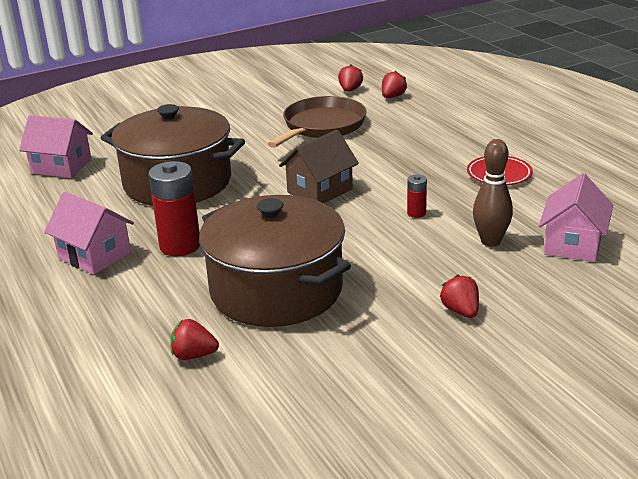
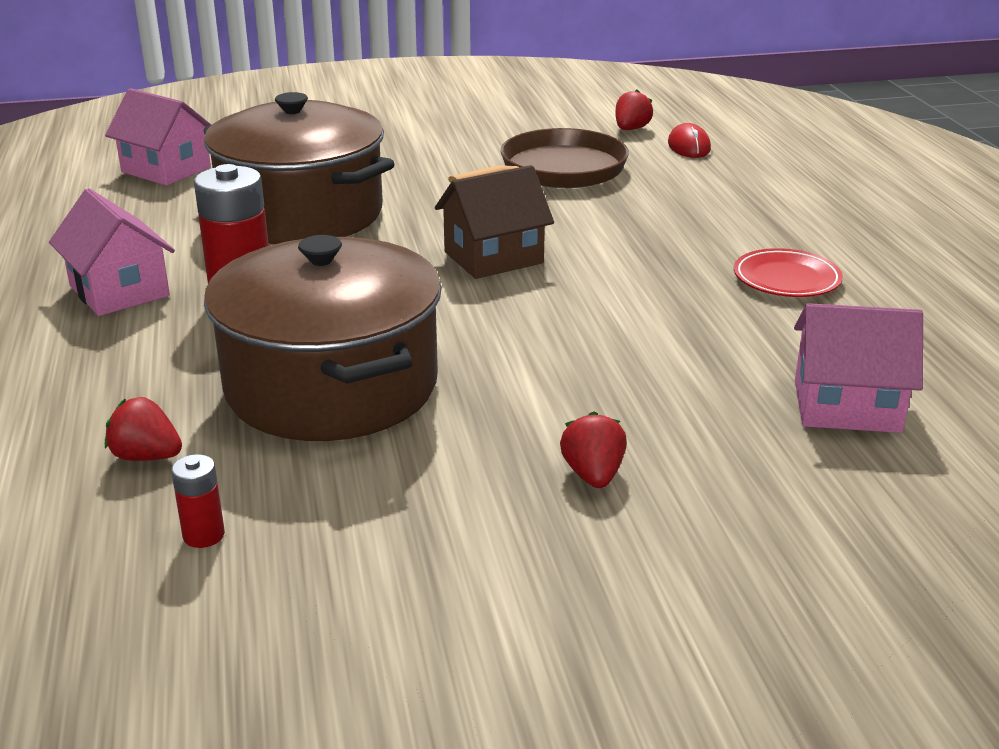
camera: 15 degrees right, 0 degrees up
red strawberry [382,71,407,98] -> red mouse [668,123,711,158]
red battery [407,175,427,218] -> red battery moved to [171,454,225,548]
brown bowling pin [473,139,513,247] -> none
pink house [539,173,613,262] -> pink house turned 60 degrees clockwise [794,303,923,433]

